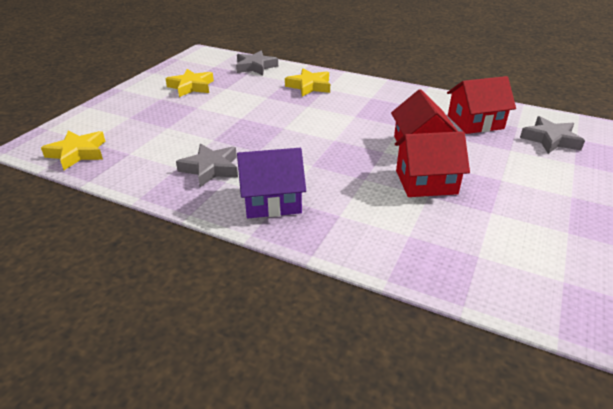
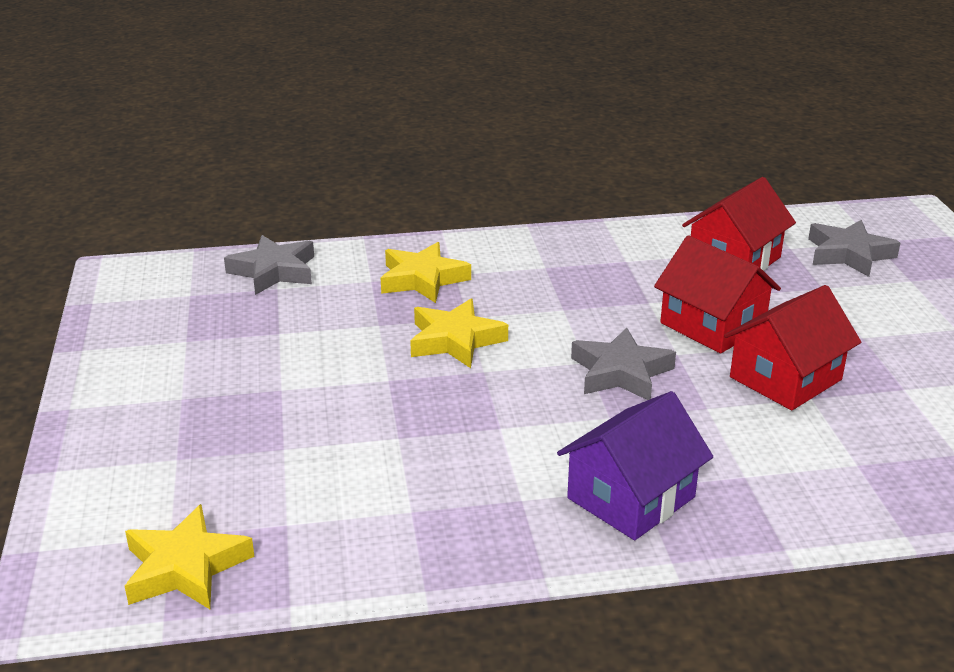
camera: 35 degrees left, 5 degrees down
yellow star [165,69,214,97] -> yellow star moved to [410,298,508,368]
grey star [176,144,238,187] -> grey star moved to [571,327,676,400]

